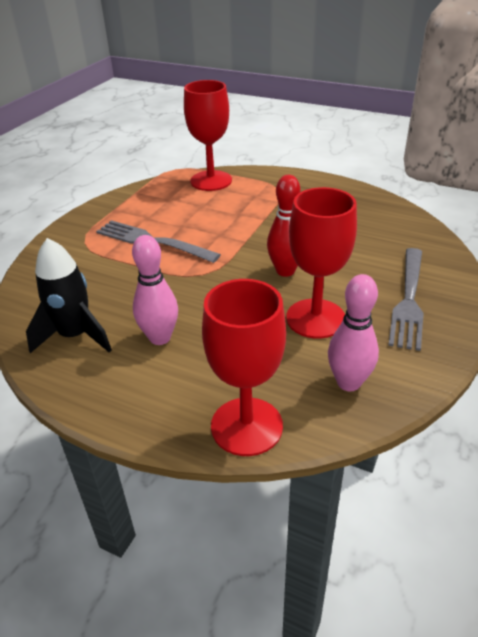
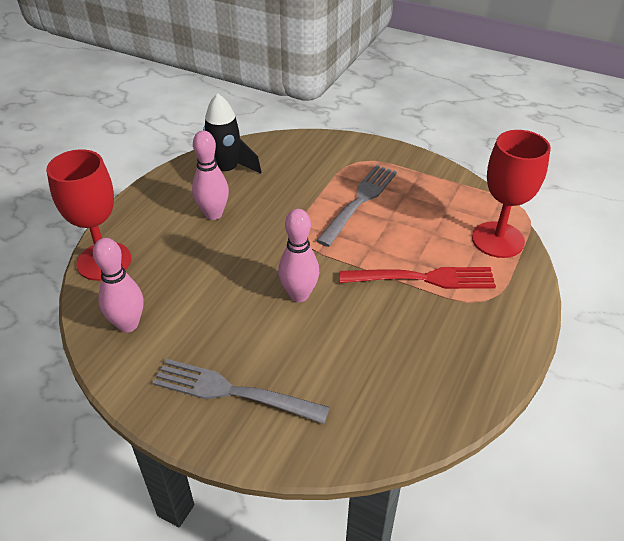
camera: 90 degrees right, 5 degrees up
red bowling pin [267,175,301,277] -> pink bowling pin [278,209,319,302]
red goblet [286,187,357,339] -> none
none -> red fork [339,267,496,289]

